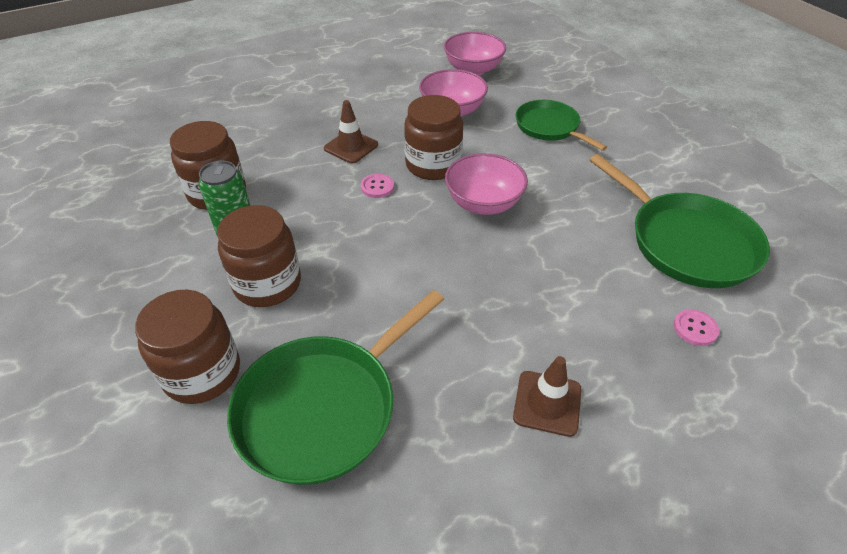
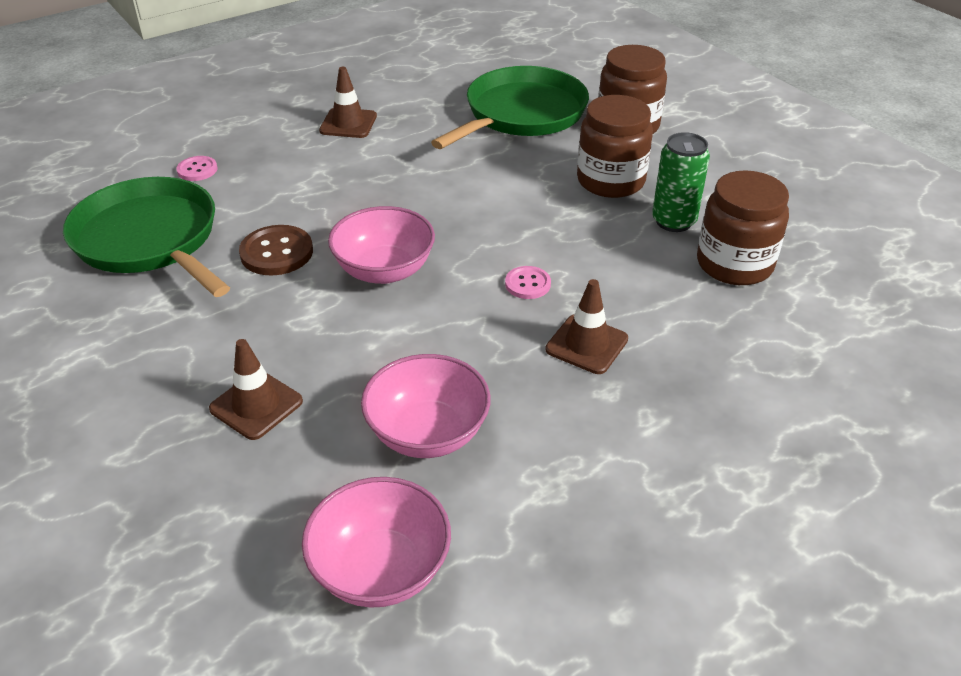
camera: 175 degrees right, 5 degrees down
brown jar [404,95,463,180] -> none
green pan [516,100,607,151] -> brown traffic cone [209,339,303,440]
none -> brown button [239,225,313,276]

